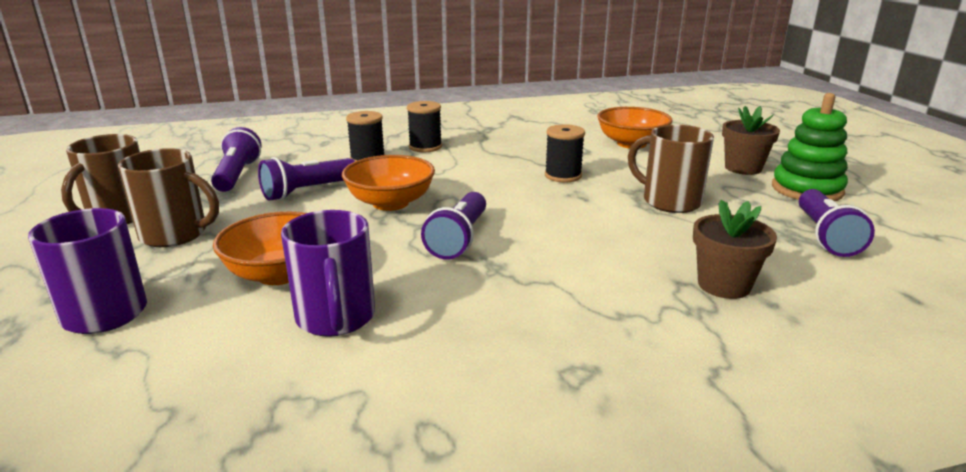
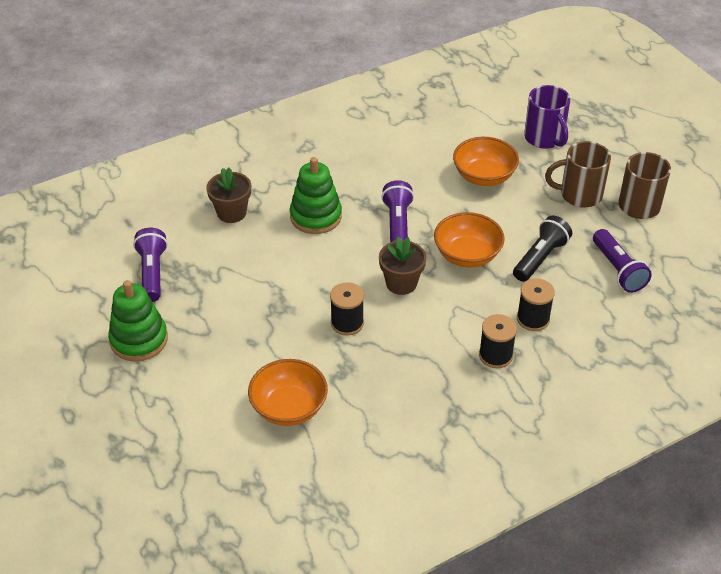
camera: 165 degrees right, 20 degrees up
purple flashlight [258,157,355,201] -> black flashlight [513,216,572,282]
purple mug [281,210,375,337] -> none
brown mug [628,125,714,213] -> none
brown flower pot [722,106,780,175] -> brown flower pot moved to [379,237,426,295]
none -> green stacking toy [290,157,342,234]

